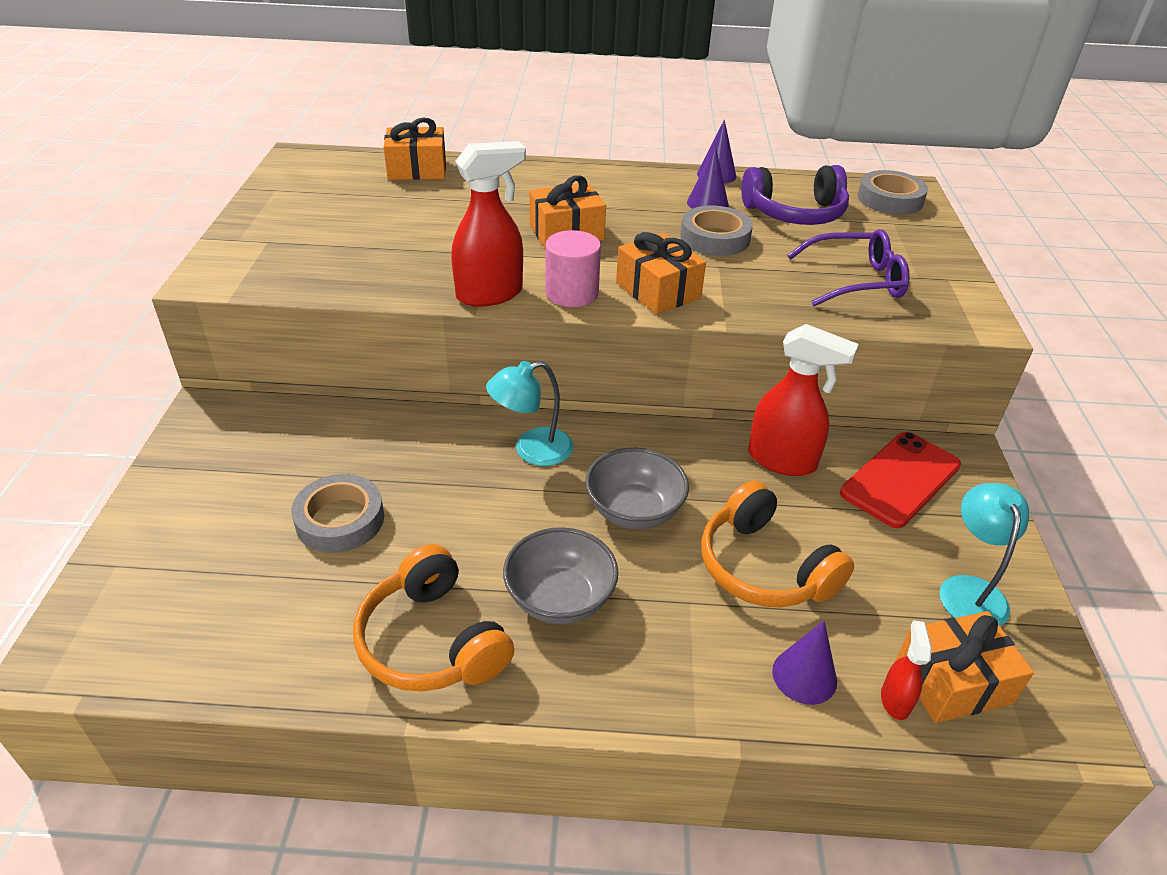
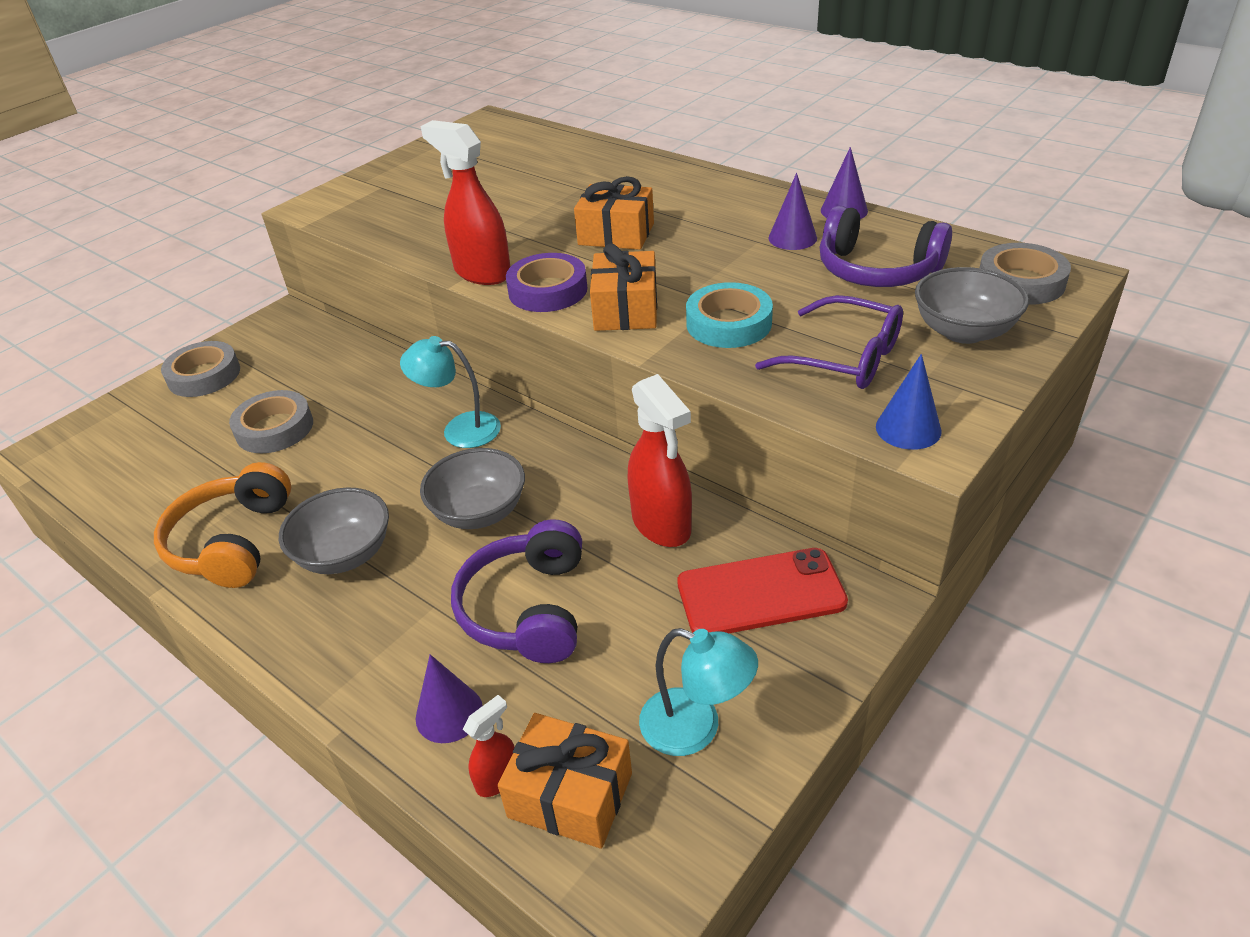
camera: 40 degrees right, 0 degrees up
orange gift [384,117,446,180] -> none
red spray bottle [451,141,526,307] -> red spray bottle turned 150 degrees counterclockwise [421,120,510,285]
pink cylinder [545,230,601,307] -> purple tape [506,253,587,312]
grey tape [680,206,753,256] -> grey tape moved to [161,341,240,397]
orange headphones [701,480,854,607] -> purple headphones [451,519,582,663]
turquoise lamp [939,483,1029,626] -> turquoise lamp turned 75 degrees clockwise [639,628,758,756]
none -> turquoise tape [686,282,773,348]
none -> blue cone [876,354,942,450]
none -> grey bowl [915,267,1029,344]

